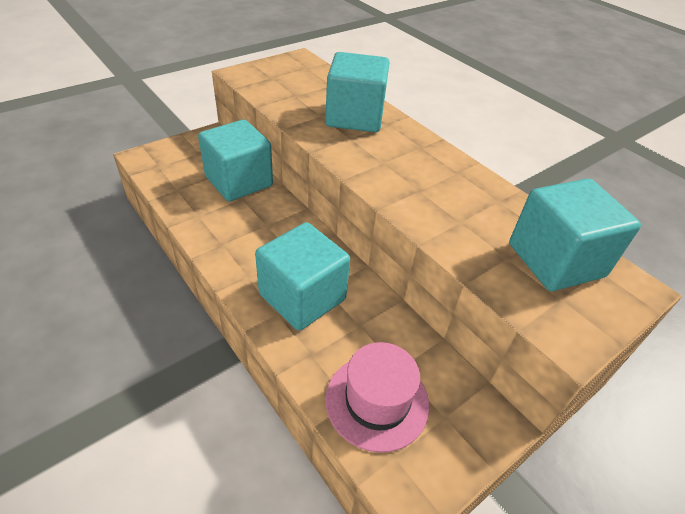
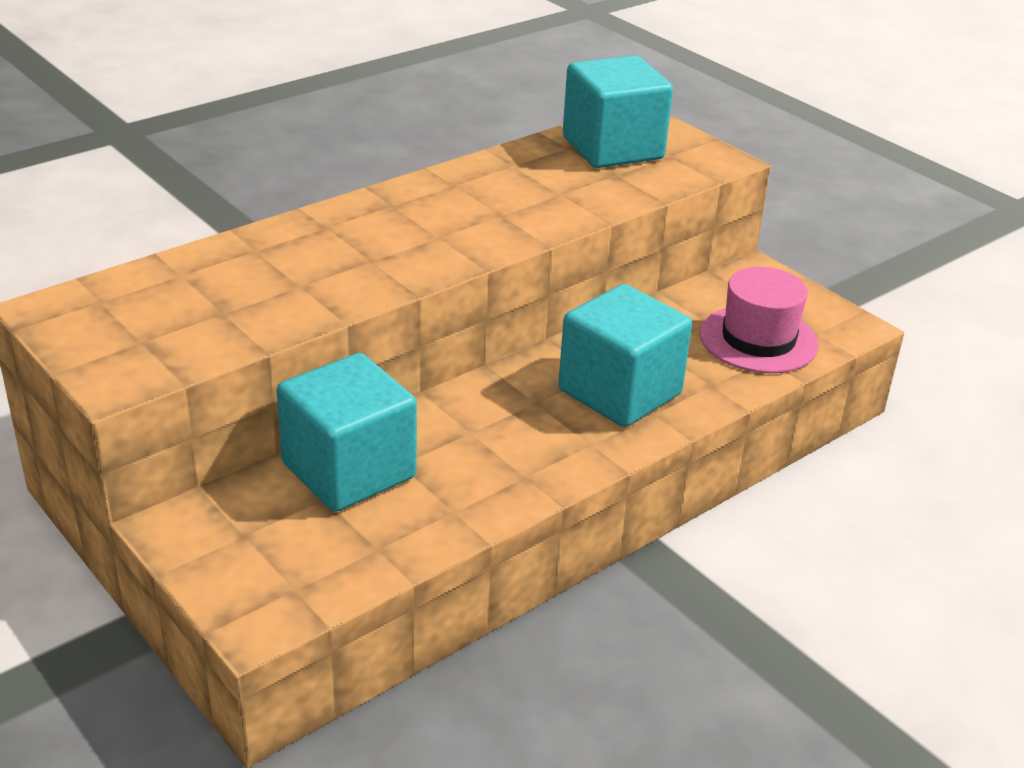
camera: 90 degrees left, 10 degrees down
turquoise cube [325,52,389,132] -> none

